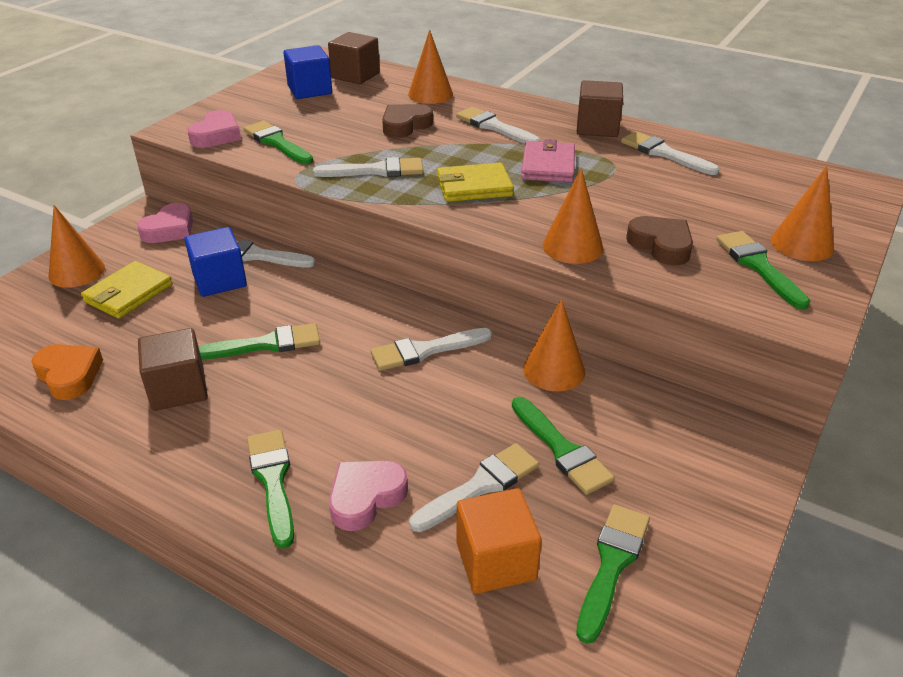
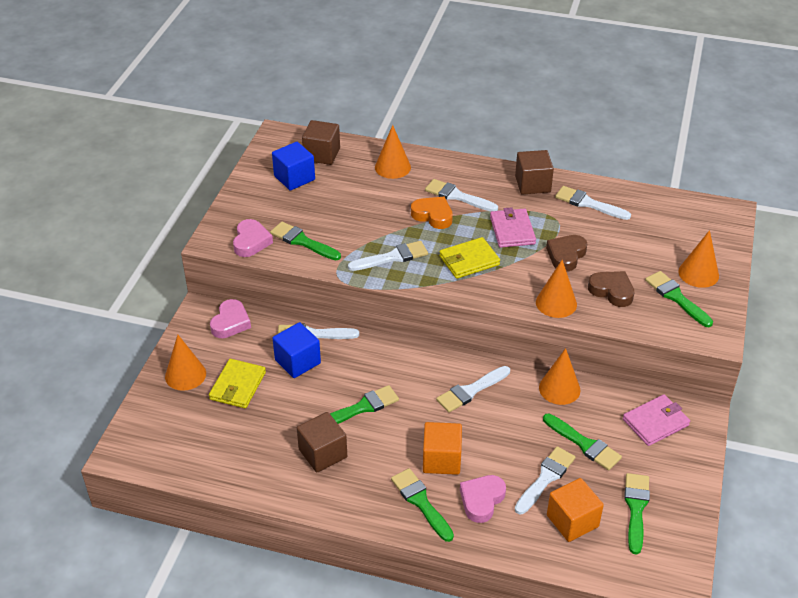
camera: 15 degrees left, 5 degrees up
orange heart [31,344,103,400] -> orange heart moved to [411,197,453,229]
brown heart [382,104,433,138] -> brown heart moved to [546,235,587,271]
none -> orange cube [423,422,462,475]
none -> pink wallet [623,394,690,446]

